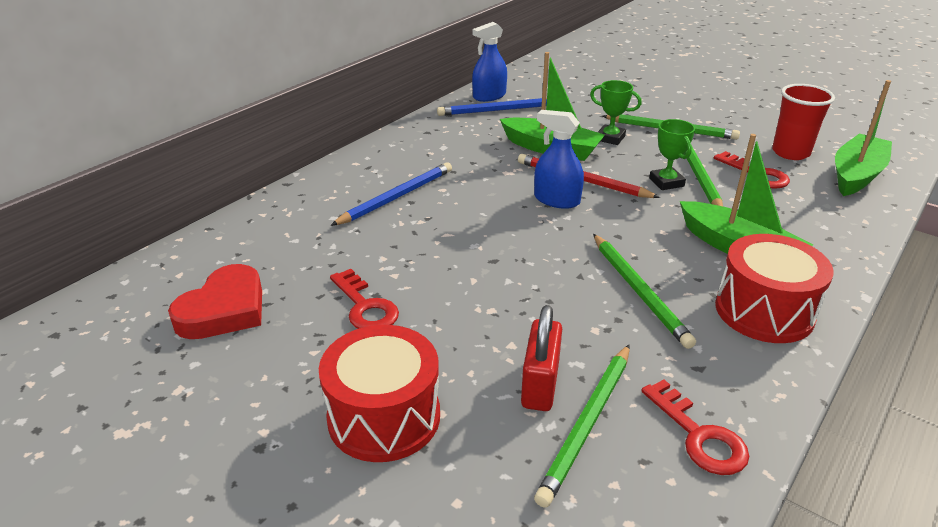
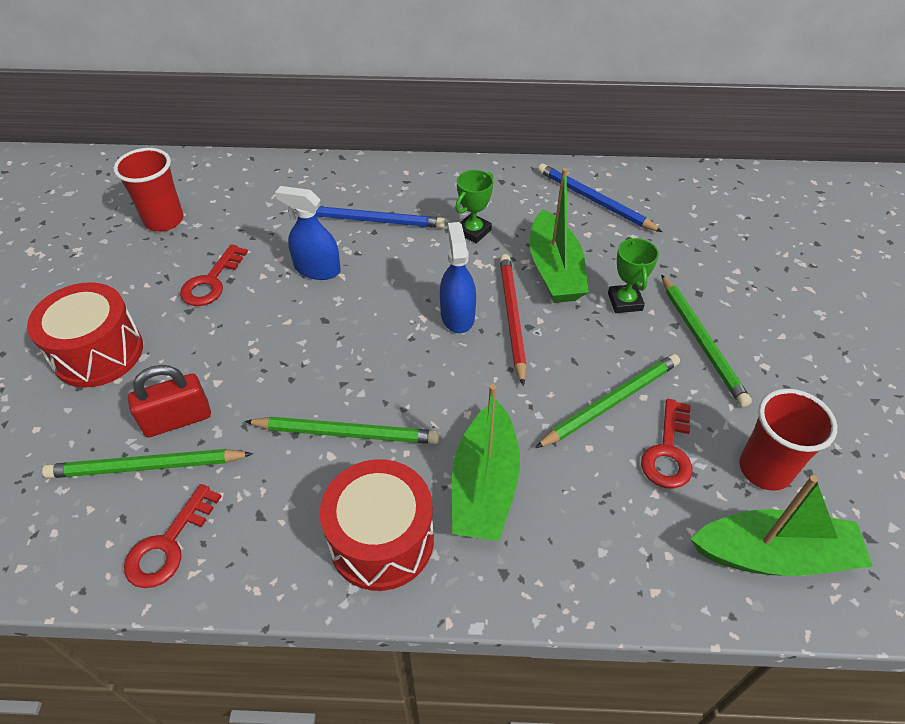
camera: 55 degrees right, 15 degrees up
red heart [168,264,262,339] -> red cup [114,148,184,231]
blue spray bottle [472,22,507,102] -> blue spray bottle moved to [275,186,341,280]
green pencil [593,234,696,349] -> green pencil turned 120 degrees counterclockwise [245,417,440,444]
green trophy [649,119,695,190] -> green trophy moved to [455,170,493,243]

